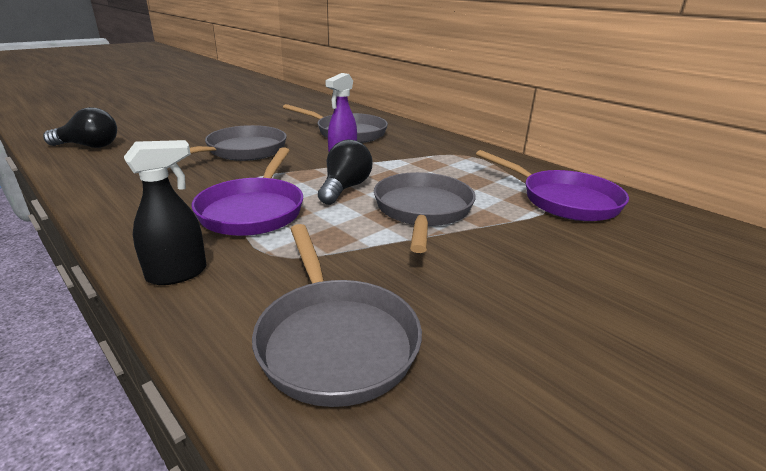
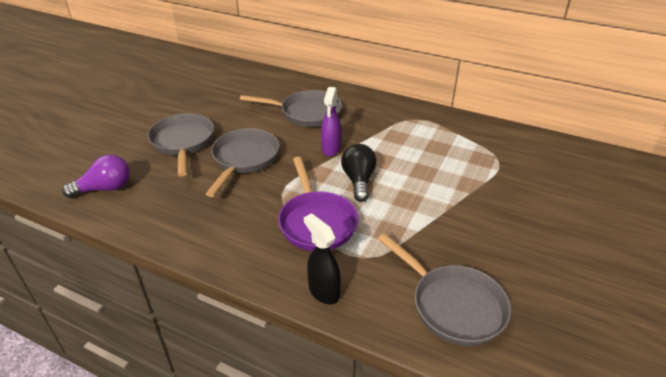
camera: 20 degrees left, 10 degrees up
black light bulb [43,107,117,148] -> purple light bulb [62,154,130,198]
black spray bottle [124,140,207,285] -> black spray bottle turned 75 degrees counterclockwise [304,213,341,305]
grey pan [374,172,476,253] -> grey pan moved to [147,114,214,177]
purple pan [476,150,629,221] -> none

